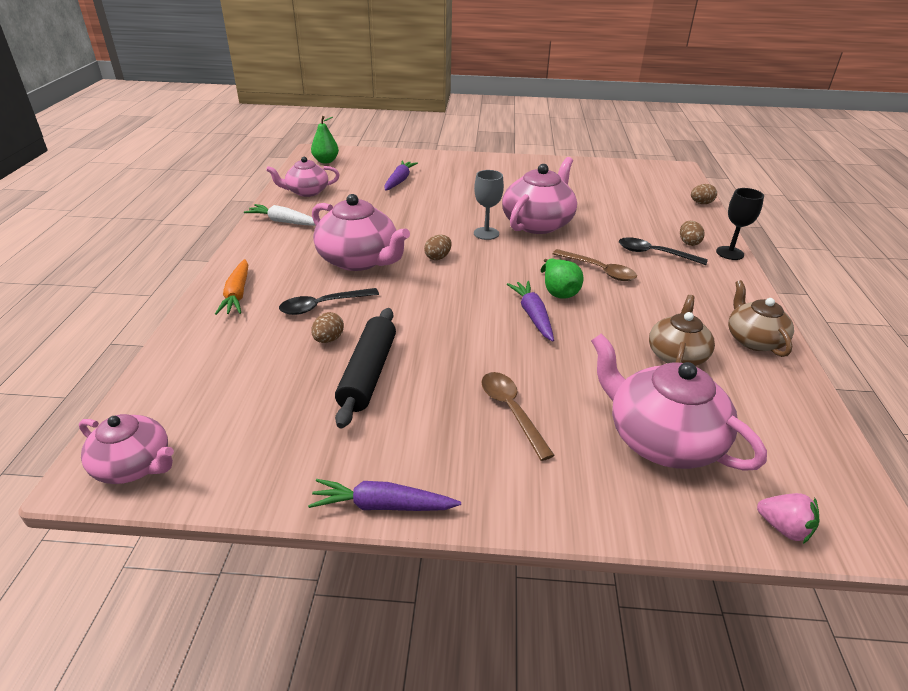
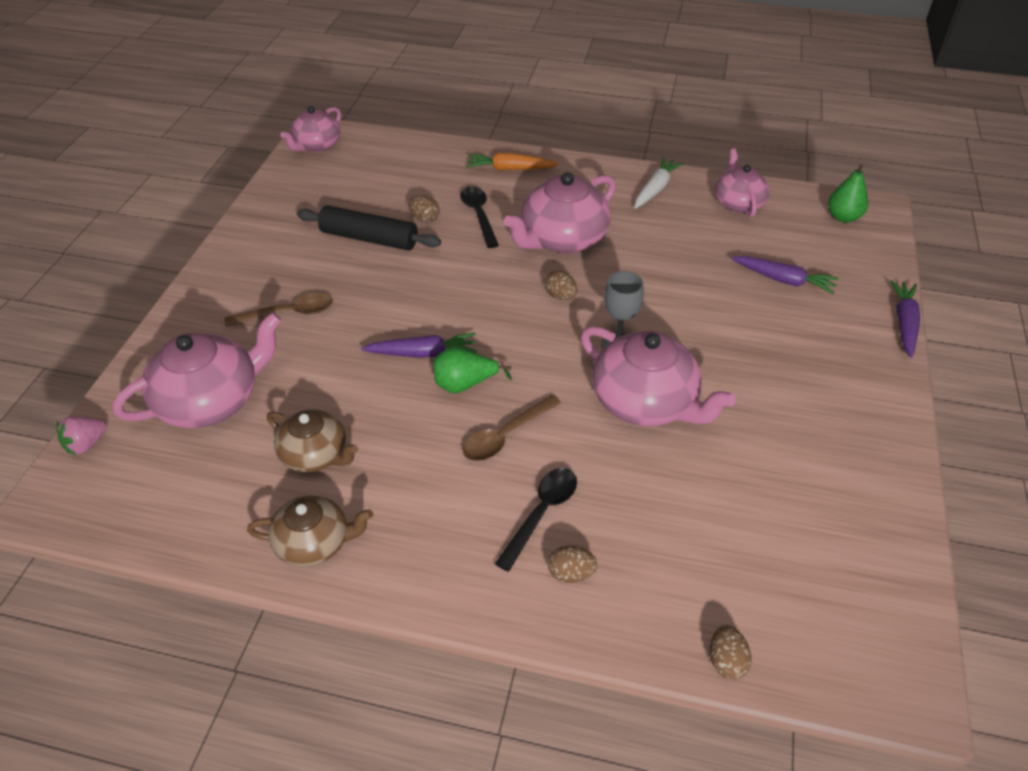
camera: 100 degrees right, 10 degrees up
purple carrot [308,479,461,511] -> purple carrot moved to [890,280,920,358]
black goblet [716,188,764,260] -> none

